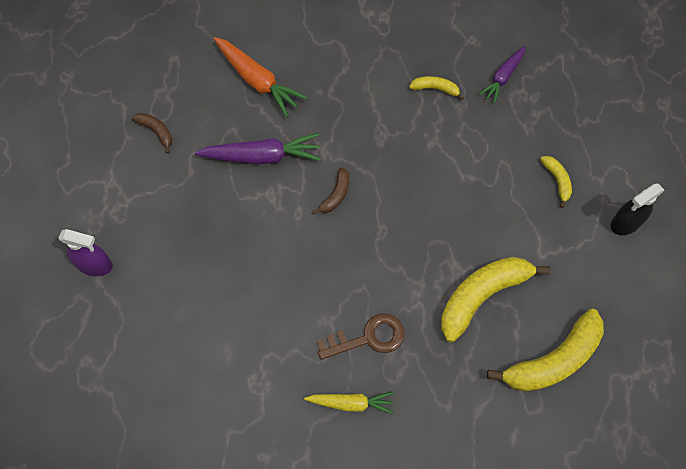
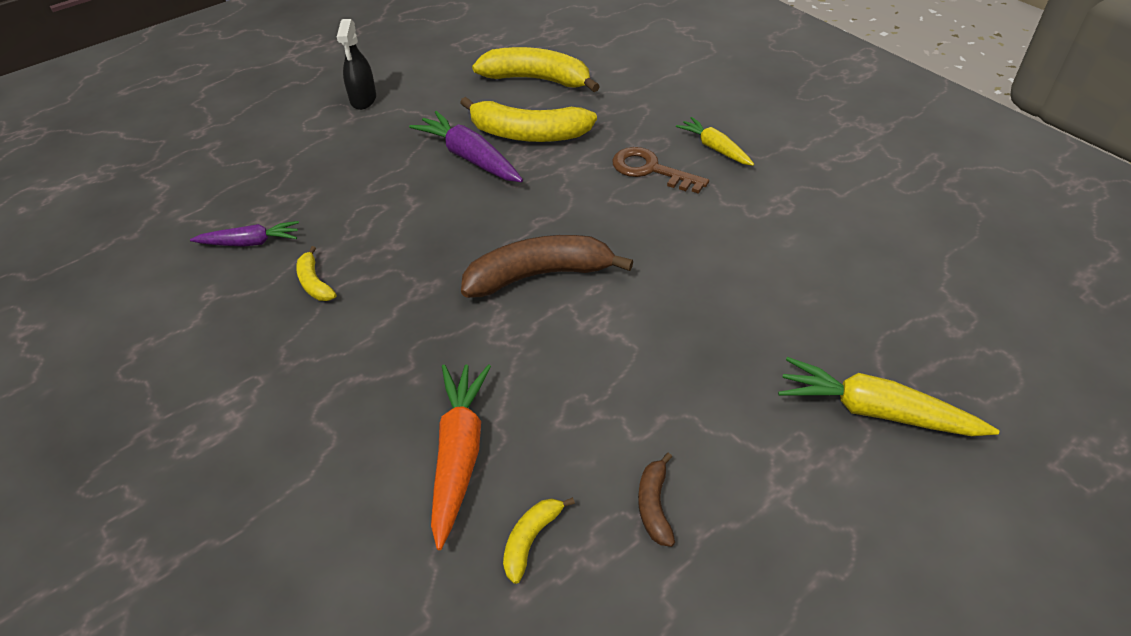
camera: 130 degrees left, 20 degrees down
purple spray bottle [58,229,113,276] -> yellow carrot [778,357,999,436]
purple carrot [195,133,321,164] -> purple carrot moved to [409,111,523,182]
brown banana [312,167,349,214] -> brown banana [461,235,633,298], size x2.10
yellow banana [540,156,572,208] -> yellow banana moved to [503,497,575,584]
black spray bottle [611,184,664,235] -> black spray bottle turned 75 degrees clockwise [337,19,376,110]

